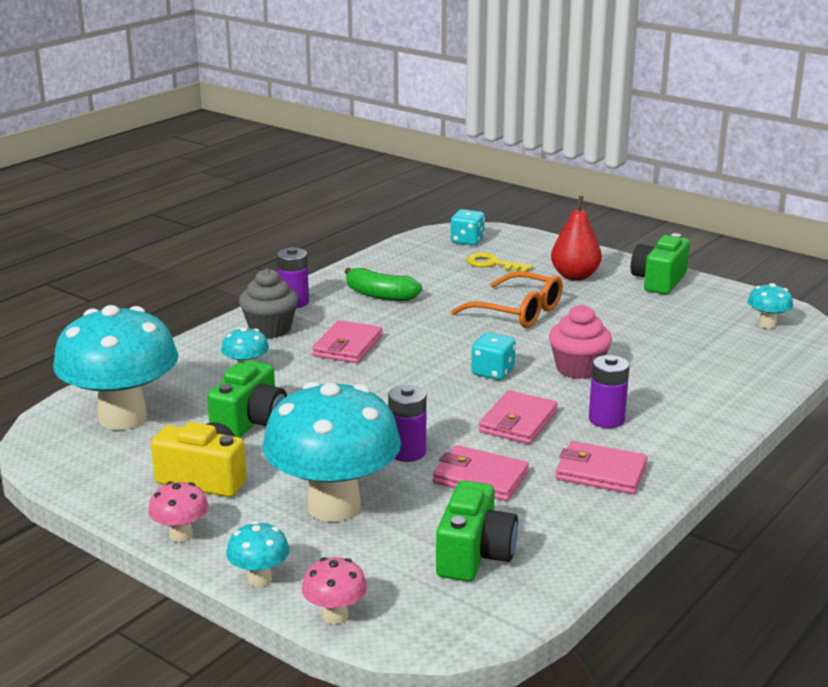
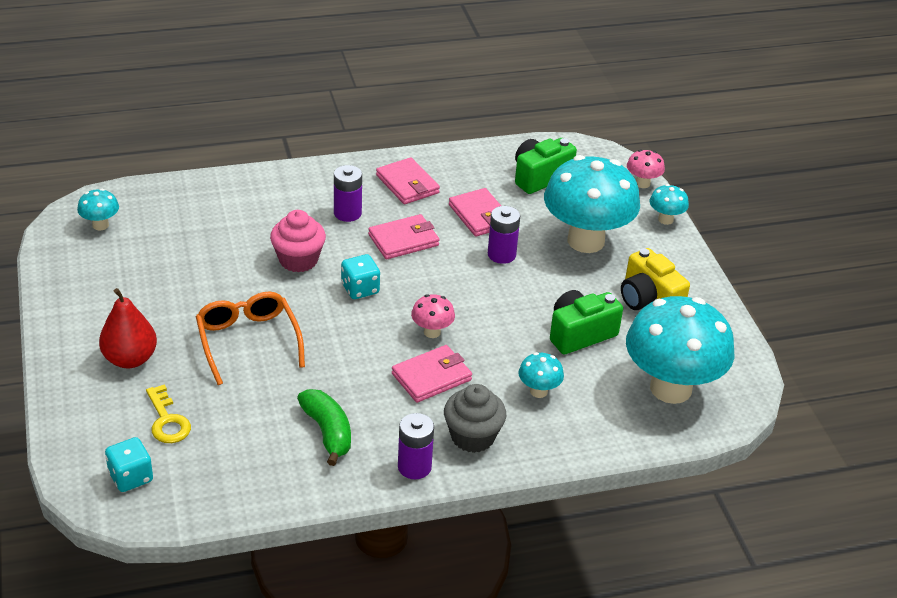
camera: 145 degrees left, 15 degrees up
pink mushroom [148,481,209,542] -> pink mushroom moved to [411,294,455,338]
green camera [631,233,690,295] -> none

